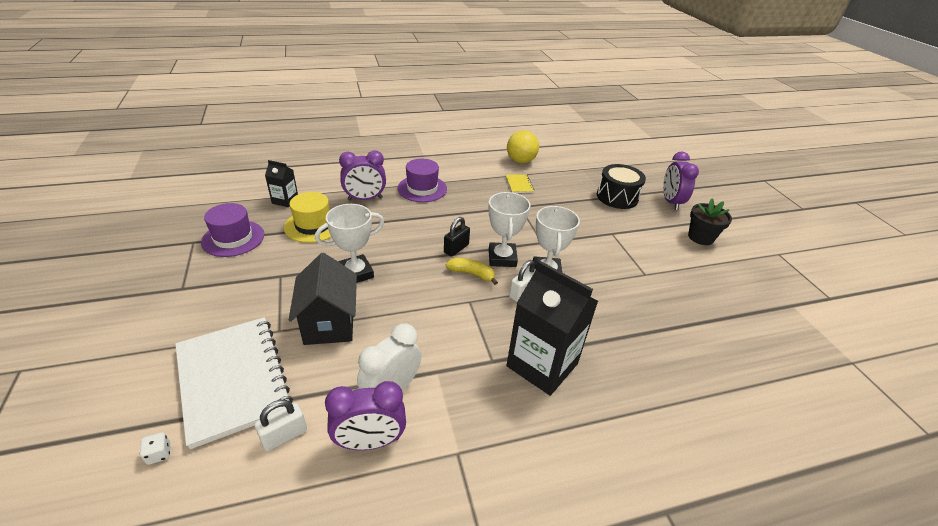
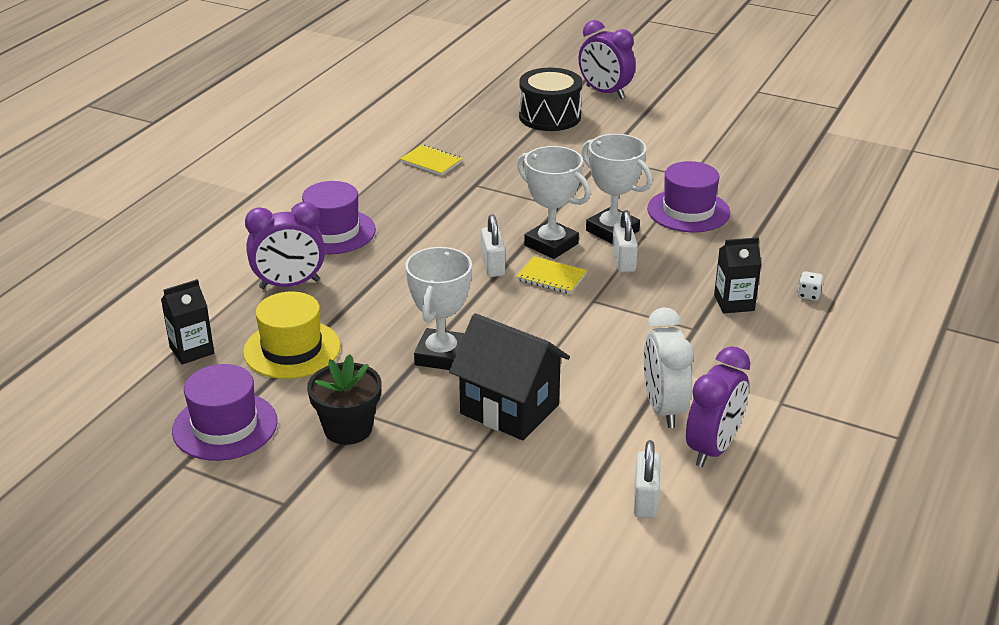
camera: 45 degrees left, 5 degrees down
white dice [140,432,170,465] -> white dice moved to [797,271,823,301]
white notebook [175,317,293,449] -> none
purple clock [339,150,386,200] -> purple clock turned 45 degrees clockwise [245,202,325,289]
black padlock [444,217,470,257] -> white padlock [481,214,505,277]
yellow banana [446,258,498,285] -> yellow notebook [516,256,587,294]
black carton [506,260,598,396] -> black carton [714,237,761,313], size x0.50
yellow ball [507,130,539,163] -> none
black flower pot [688,198,732,245] -> black flower pot moved to [307,354,381,445]
none -> purple hat [647,161,730,232]

